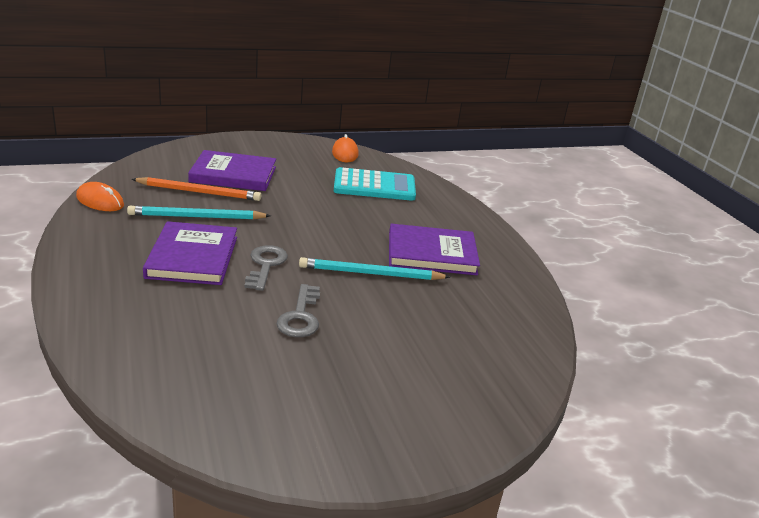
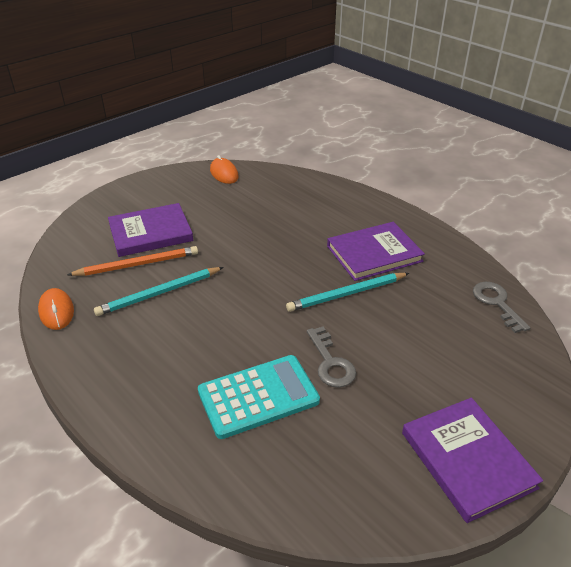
camera: 20 degrees left, 10 degrees up
orange mouse [76,182,124,211] -> orange mouse turned 60 degrees clockwise [38,288,74,330]
purple book [143,221,237,285] -> purple book moved to [402,398,543,523]
grey key [244,245,288,291] -> grey key moved to [473,282,531,333]
turquoise calculator [334,167,416,201] -> turquoise calculator moved to [198,355,320,439]

